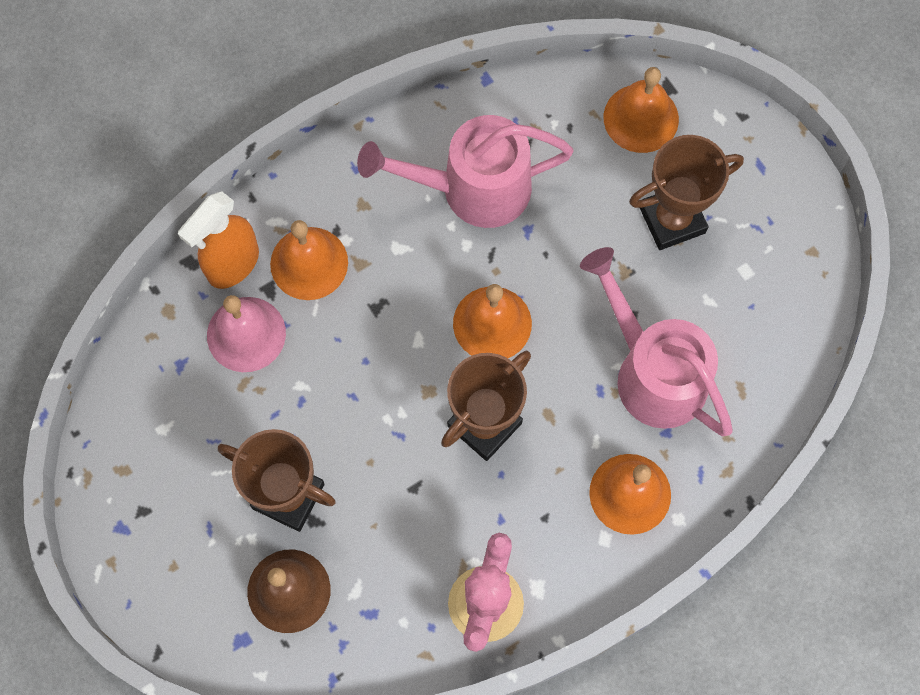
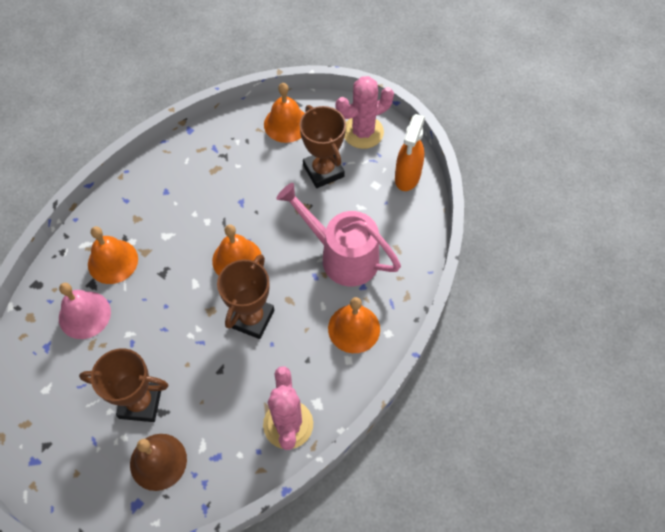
camera: 20 degrees left, 10 degrees down
orange spray bottle [178,192,259,289] -> orange spray bottle moved to [395,114,425,191]
pink watering can [357,115,574,228] -> none
brown trophy [629,135,744,250] -> brown trophy turned 75 degrees counterclockwise [299,105,346,188]
none -> pink cactus [336,76,394,149]

